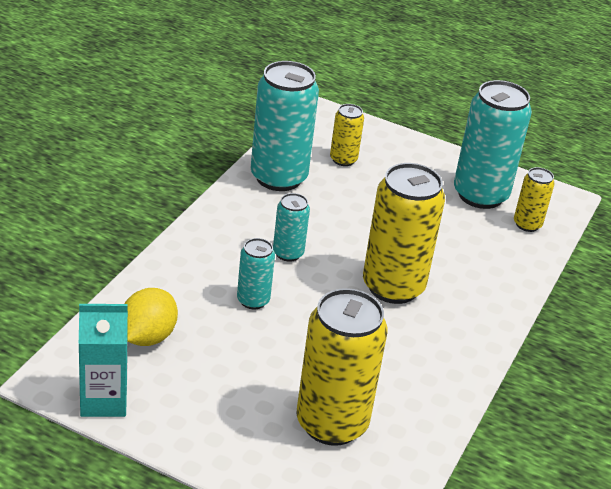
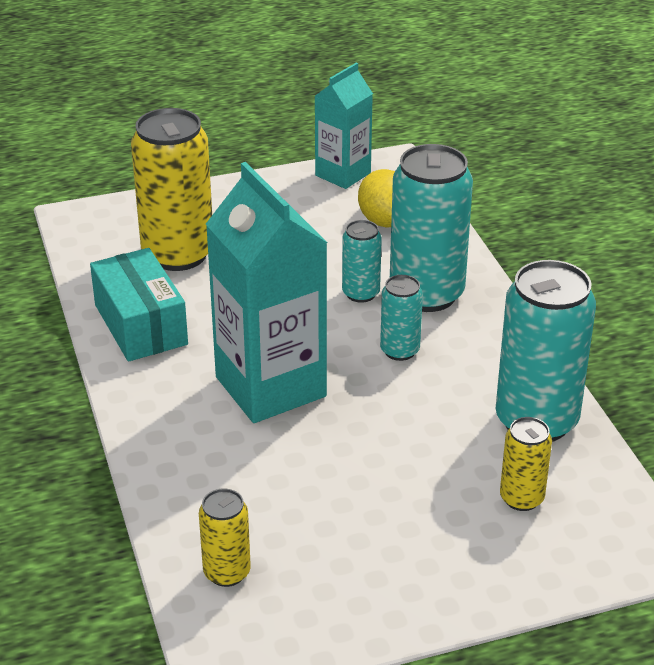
camera: 140 degrees right, 0 degrees up
yellow can [363,163,445,304] -> turquoise carton [206,162,327,423]
turquoise can [454,80,532,209] -> turquoise can moved to [390,144,473,312]
none -> turquoise box [90,248,188,362]

